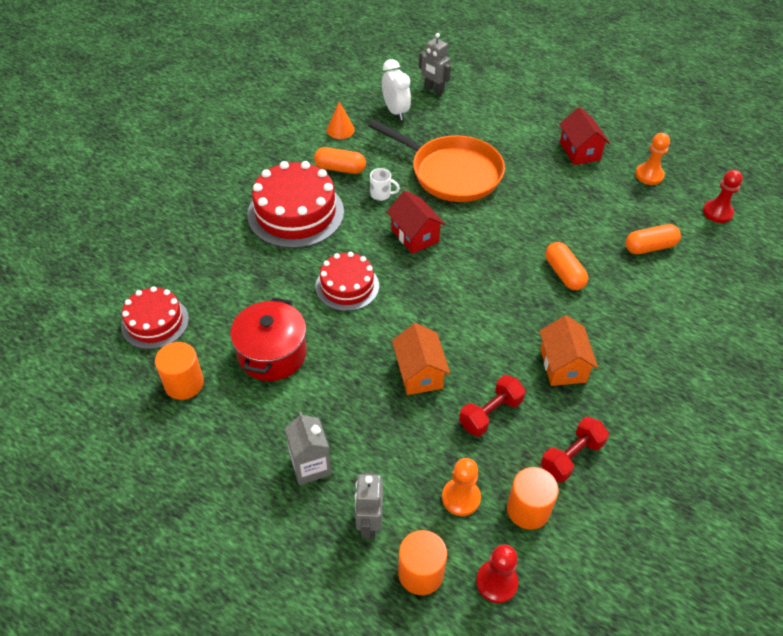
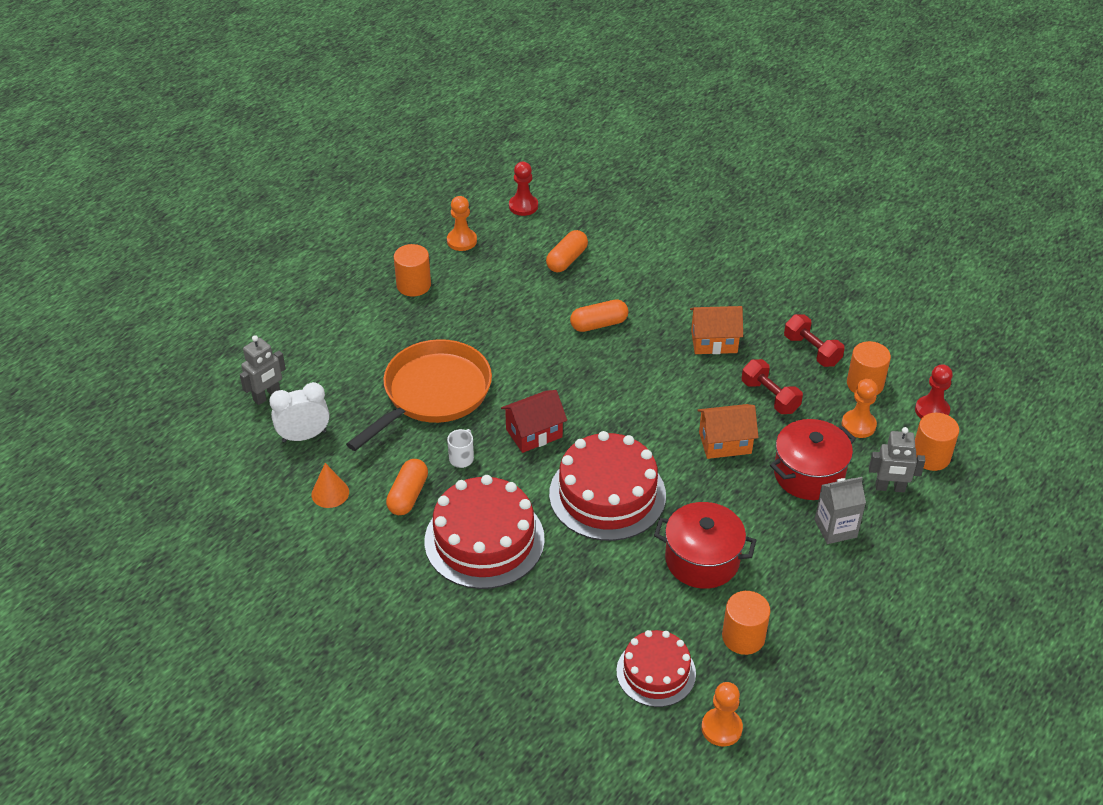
camera: 85 degrees left, 5 degrees down
red cake [315,252,379,311] -> red cake [549,431,666,541], size x1.63
red house [559,107,610,165] -> orange cylinder [394,244,431,296]
orange capsule [625,224,681,254] -> orange capsule turned 45 degrees clockwise [546,230,588,272]
none -> orange pawn [701,682,743,747]
none -> red pot [770,419,856,500]

